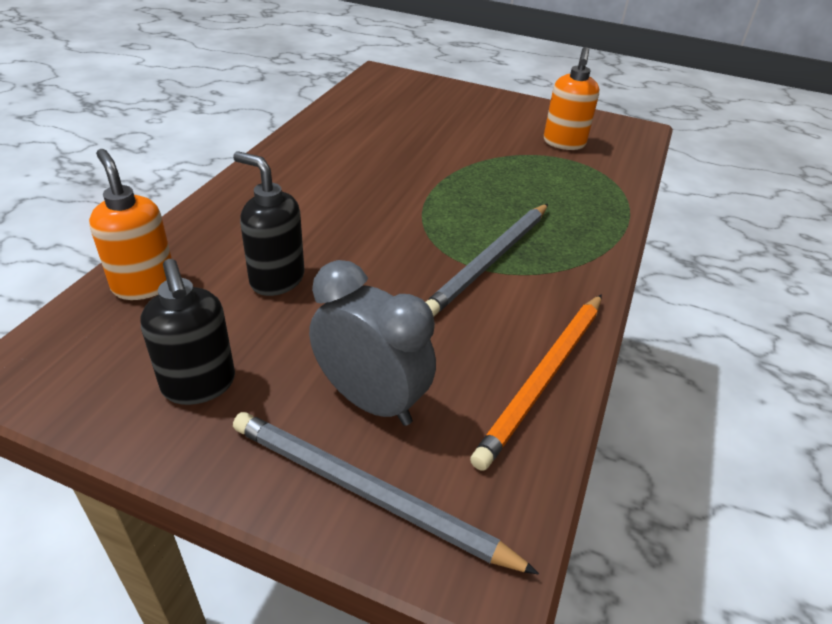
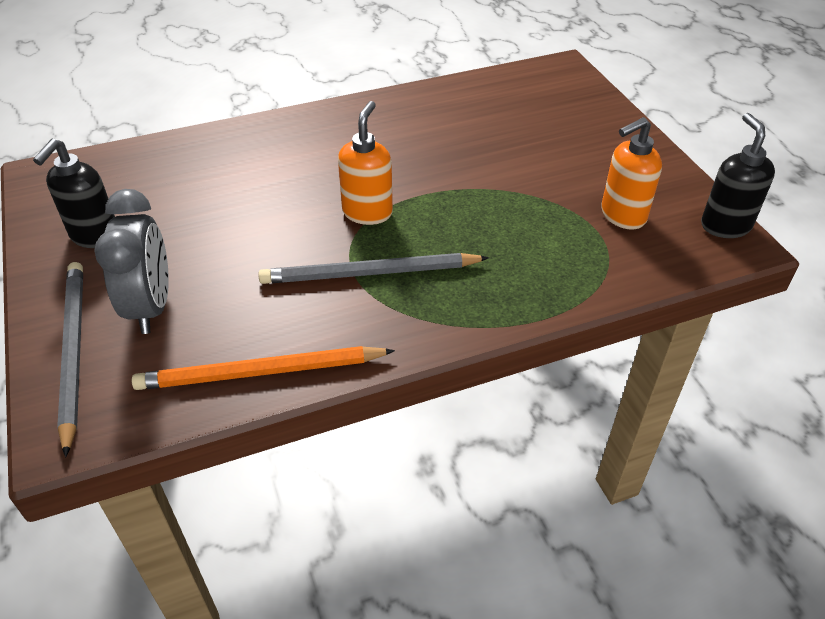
camera: 50 degrees right, 5 degrees up
orange soap dispenser [89,149,172,300] -> orange soap dispenser moved to [338,101,393,225]
black soap dispenser [233,151,304,296] -> black soap dispenser moved to [701,113,775,238]

